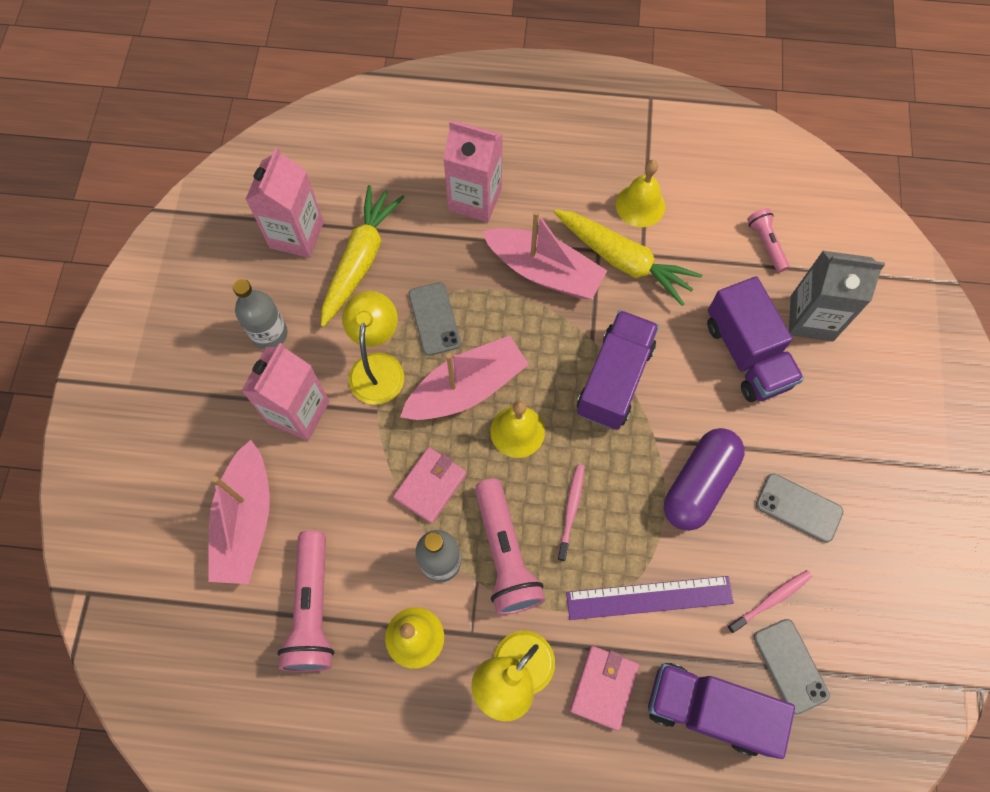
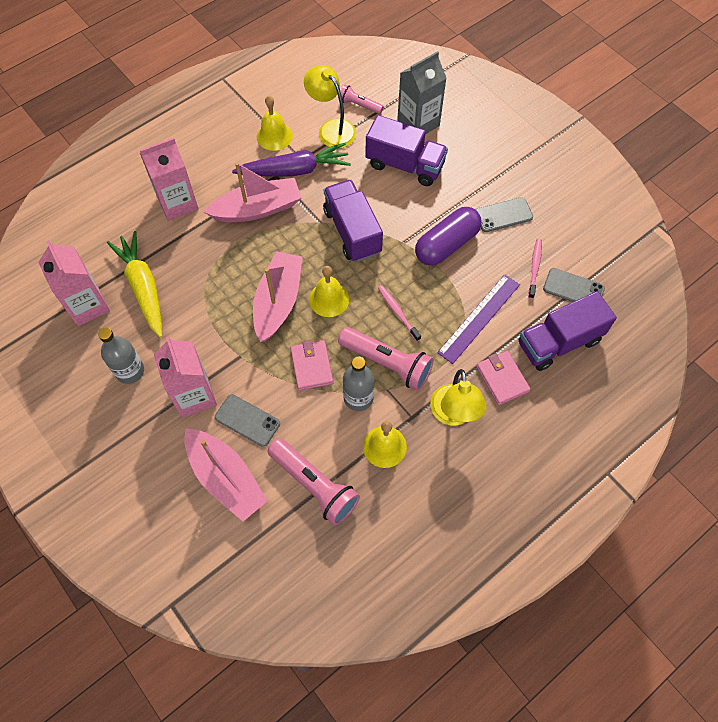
camera: 45 degrees left, 5 degrees down
yellow lamp [342,291,404,405] -> yellow lamp moved to [304,65,356,148]
grey phone [409,282,461,356] -> grey phone moved to [215,394,280,447]
yellow carrot [554,209,702,306] -> purple carrot [232,143,351,176]
purple capsule [664,428,745,531] -> purple capsule turned 60 degrees clockwise [415,207,482,266]

